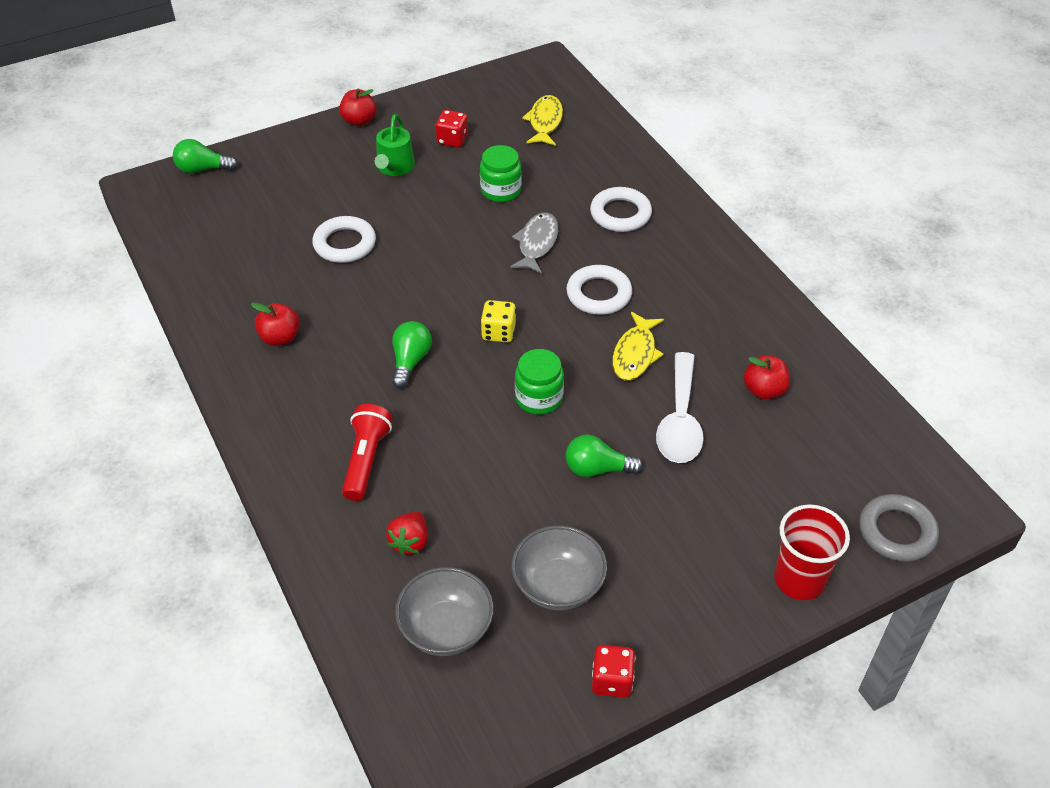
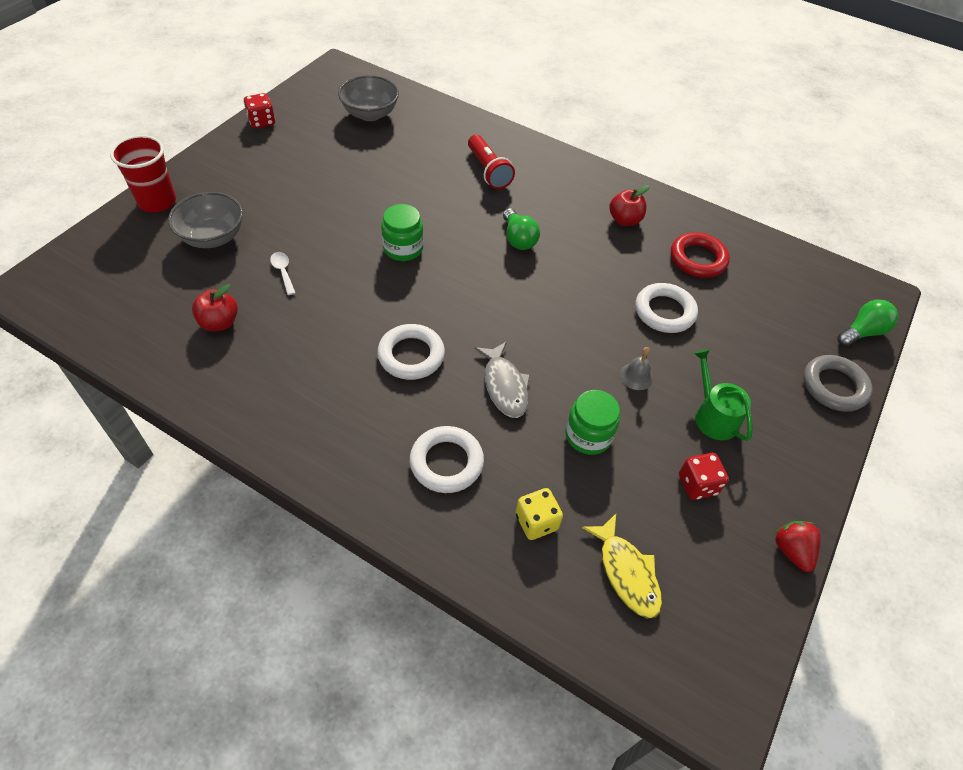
camera: 145 degrees right, 5 degrees up
red apple [339,88,376,126] -> none
red strawberry [386,512,428,556] -> red strawberry moved to [775,521,821,572]
yellow dice [481,300,516,343] -> yellow dice moved to [516,488,563,540]
grey bowl [512,525,607,610] -> grey bowl moved to [168,192,243,248]
green light bulb [566,434,643,477] -> none
yellow fish [612,312,664,381] -> none
white spoon [656,352,704,463] -> white spoon [270,252,295,295], size x0.45
grey ring [859,494,939,562] -> grey ring moved to [803,355,873,412]
none -> grey bell [620,347,653,390]
none -> red ring [671,232,730,278]

